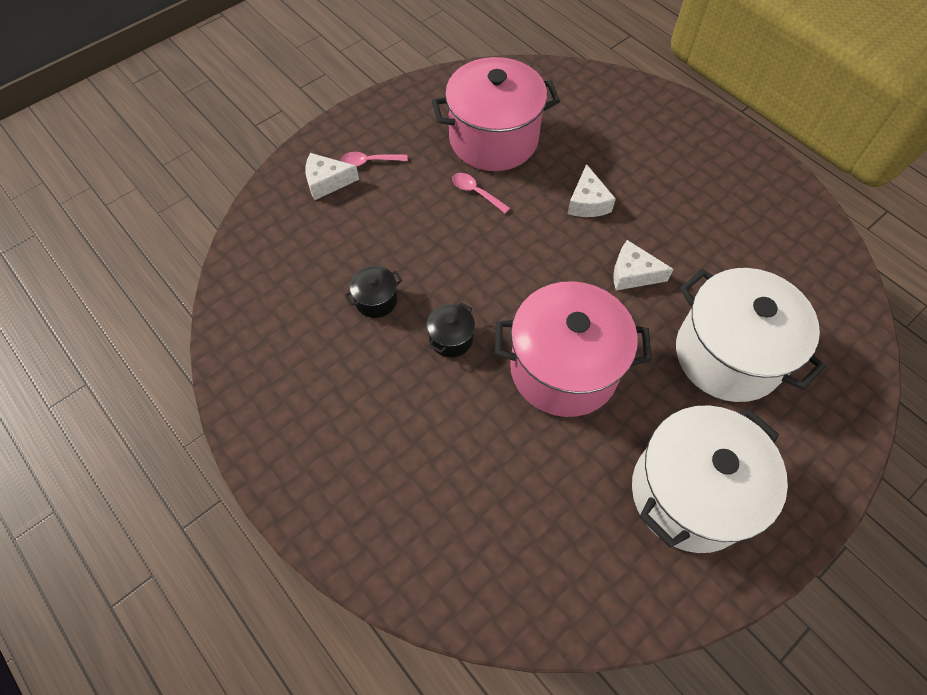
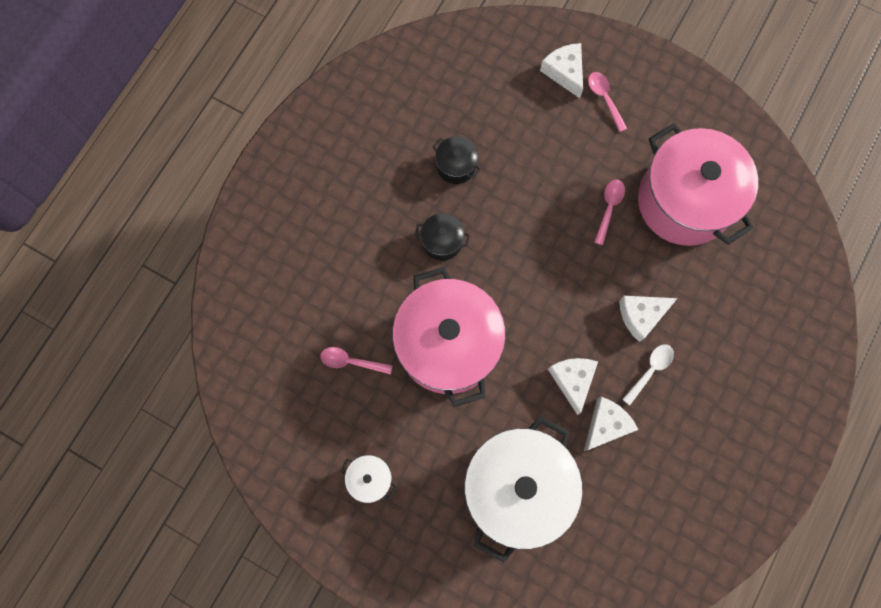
camera: 70 degrees right, 15 degrees up
white pot [632,405,788,553] -> white pot [340,455,397,503], size x0.42
none -> pink spoon [320,347,393,374]
none -> white cheese [584,397,639,451]
none -> white spoon [622,344,674,405]

